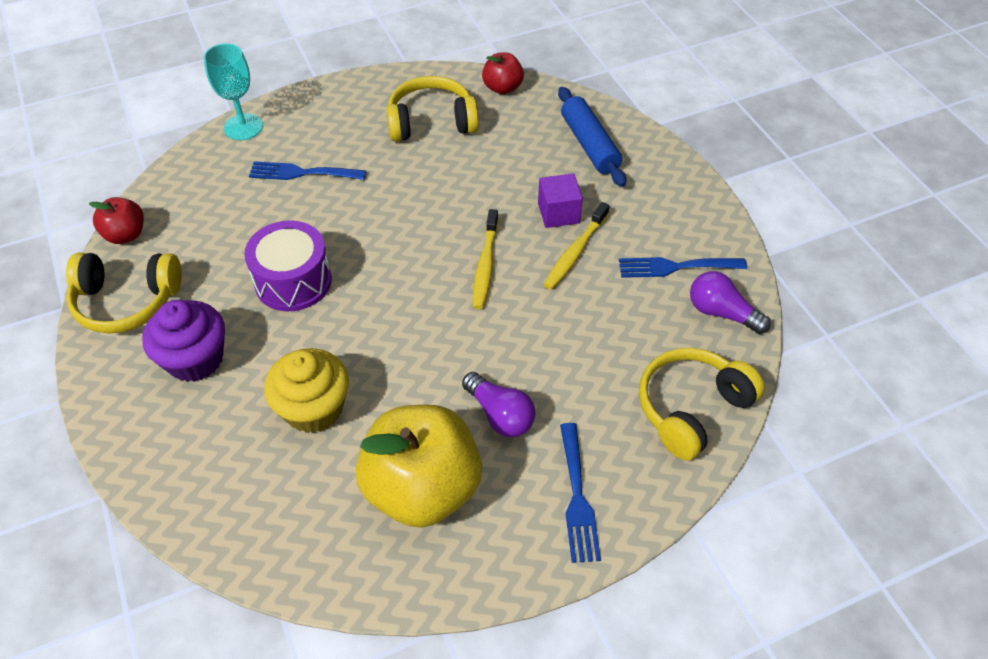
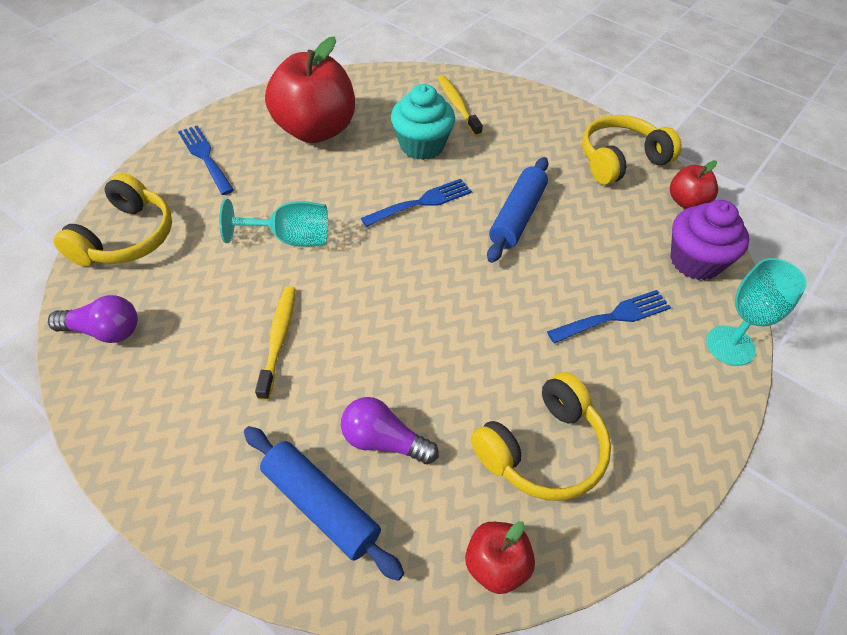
camera: 150 degrees right, 0 degrees up
purple cupcake [142,300,225,382] -> purple cupcake moved to [670,200,749,280]
purple drum [244,221,332,311] -> blue rolling pin [487,157,548,263]
yellow cupcake [264,348,349,433] -> turquoise cupcake [391,84,455,160]
yellow apple [356,405,482,528] -> red apple [265,36,355,143]
purple light bulb [462,372,536,437] -> purple light bulb moved to [341,397,439,465]
yellow toothbrush [473,209,498,309] -> yellow toothbrush moved to [438,75,483,137]
purple cube [538,173,583,228] -> none
blue fork [619,257,747,278] -> blue fork moved to [361,179,472,227]
none -> turquoise goblet [219,199,328,247]

